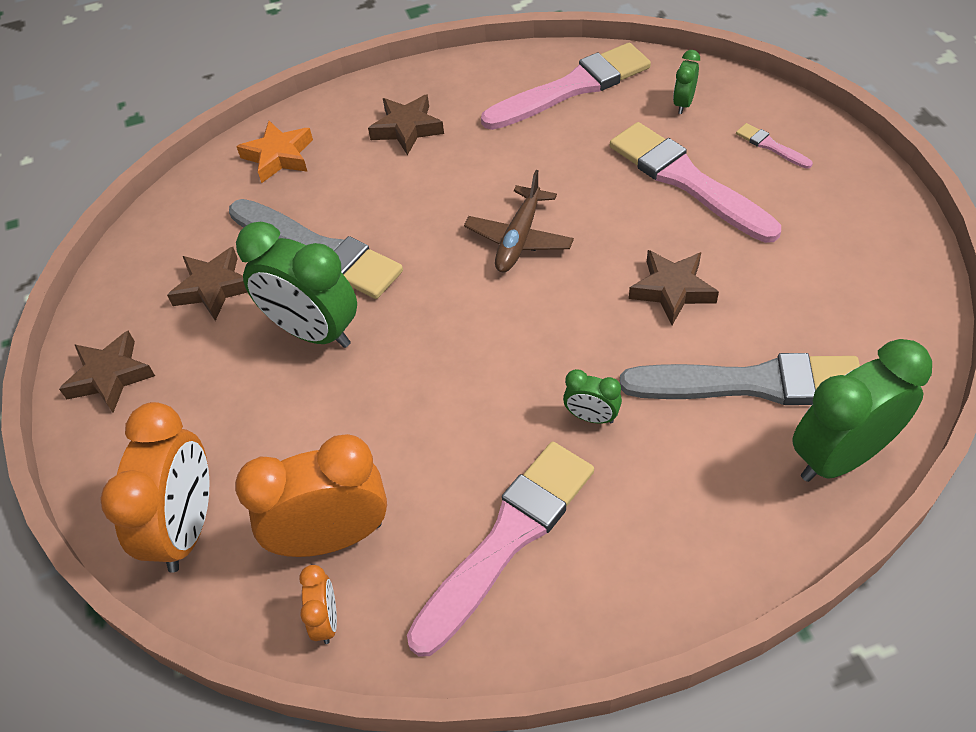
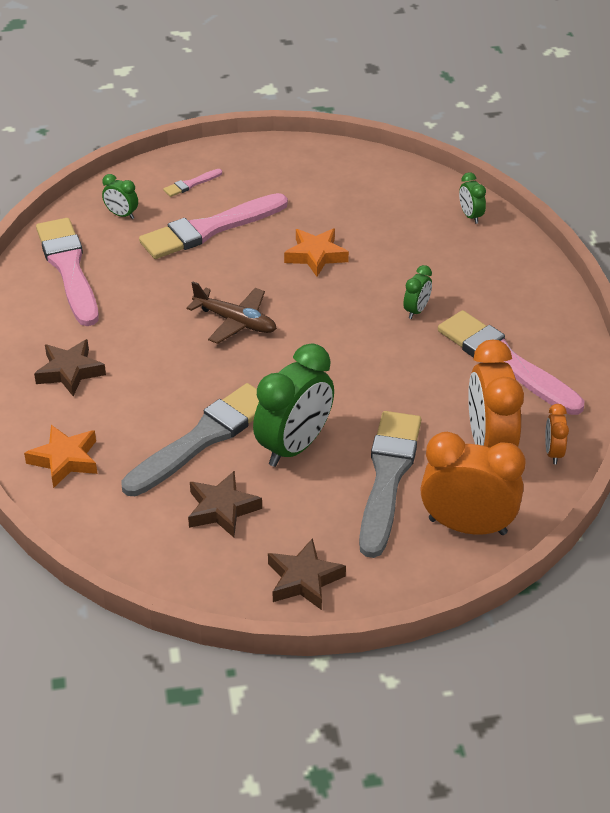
camera: 85 degrees left, 10 degrees down
orange clock [300,565,337,644] -> orange clock turned 90 degrees counterclockwise [545,404,569,464]
grey brush [620,353,860,405] -> grey brush moved to [359,411,421,558]
brown star [629,250,719,325] -> orange star [284,229,349,277]
green clock [792,339,932,482] -> green clock [459,172,486,224], size x0.47

